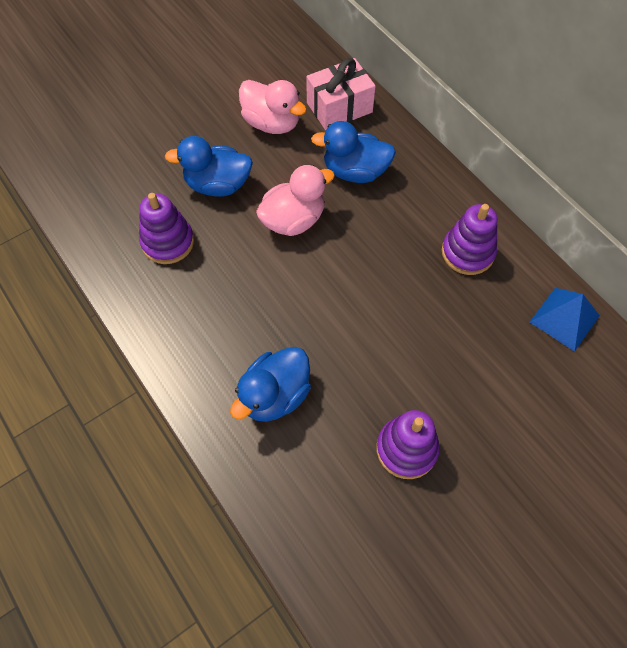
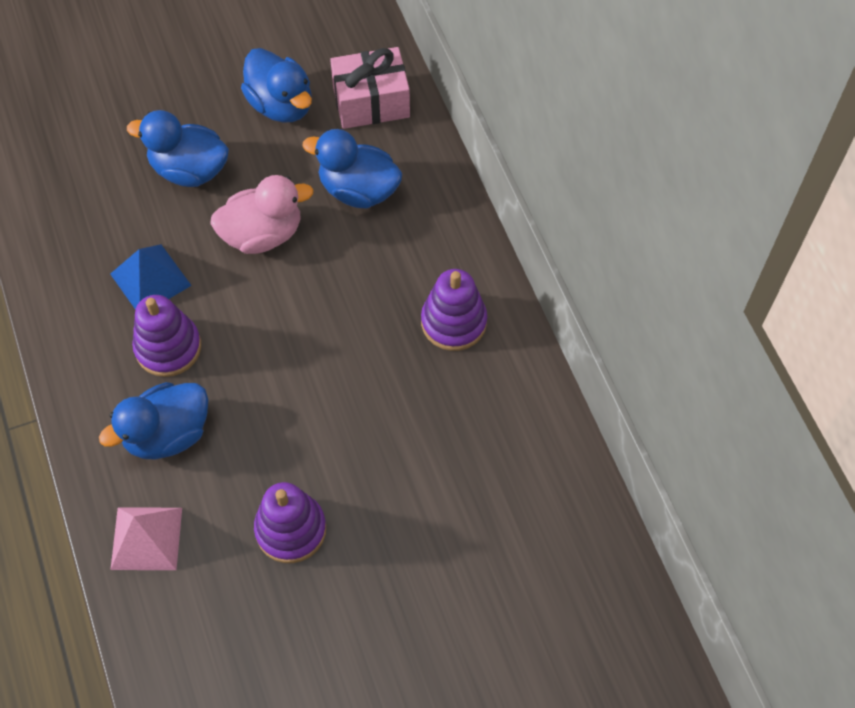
camera: 15 degrees right, 0 degrees up
purple stacking toy [139,193,194,264] -> purple stacking toy moved to [132,295,201,377]
pink duck [239,80,307,134] -> blue duck [241,48,312,123]
blue pyramid [530,288,600,352] -> blue pyramid moved to [110,244,192,309]
none -> pink pyramid [110,507,182,570]

